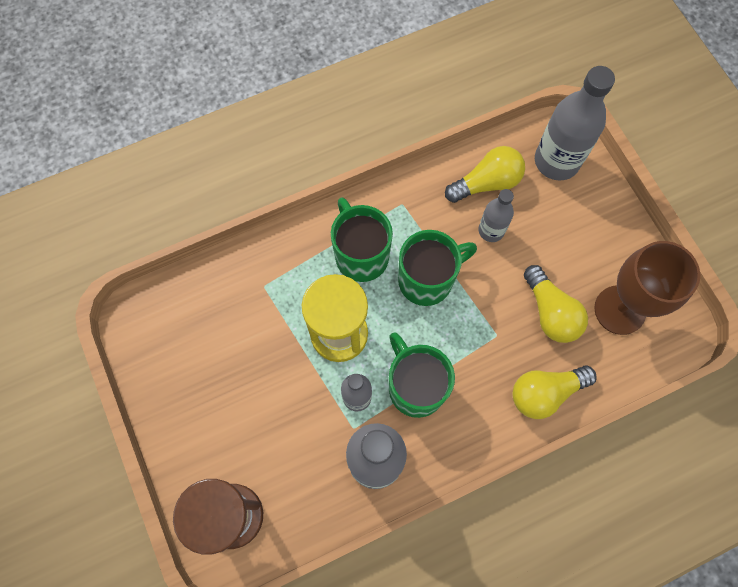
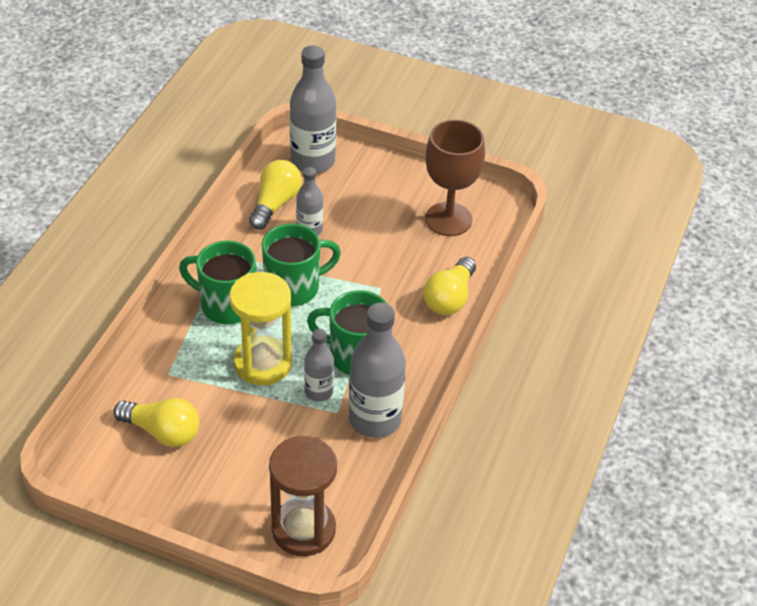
camera: 45 degrees left, 25 degrees down
green mug [398,230,477,306] -> green mug turned 45 degrees clockwise [262,224,341,306]
yellow light bulb [524,265,588,343] -> yellow light bulb moved to [113,398,200,447]

